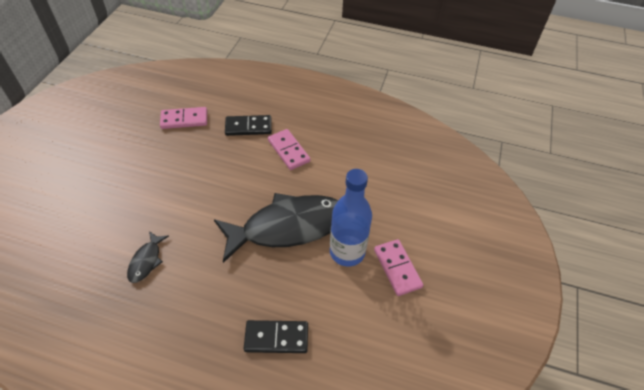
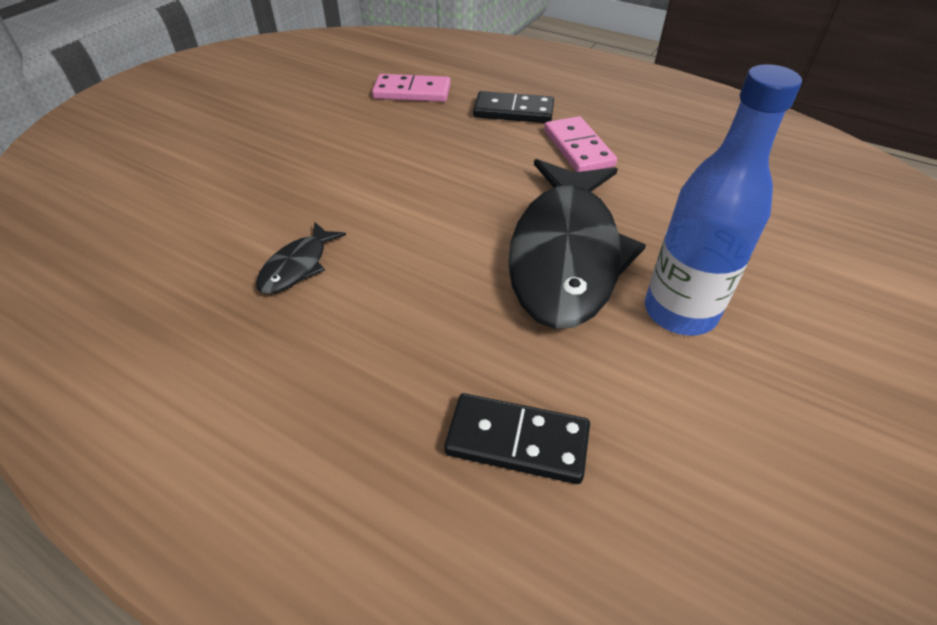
camera: 15 degrees right, 5 degrees down
black fish [214,193,338,263] -> black fish turned 105 degrees clockwise [508,159,646,329]
pink domino [374,239,423,296] -> none

